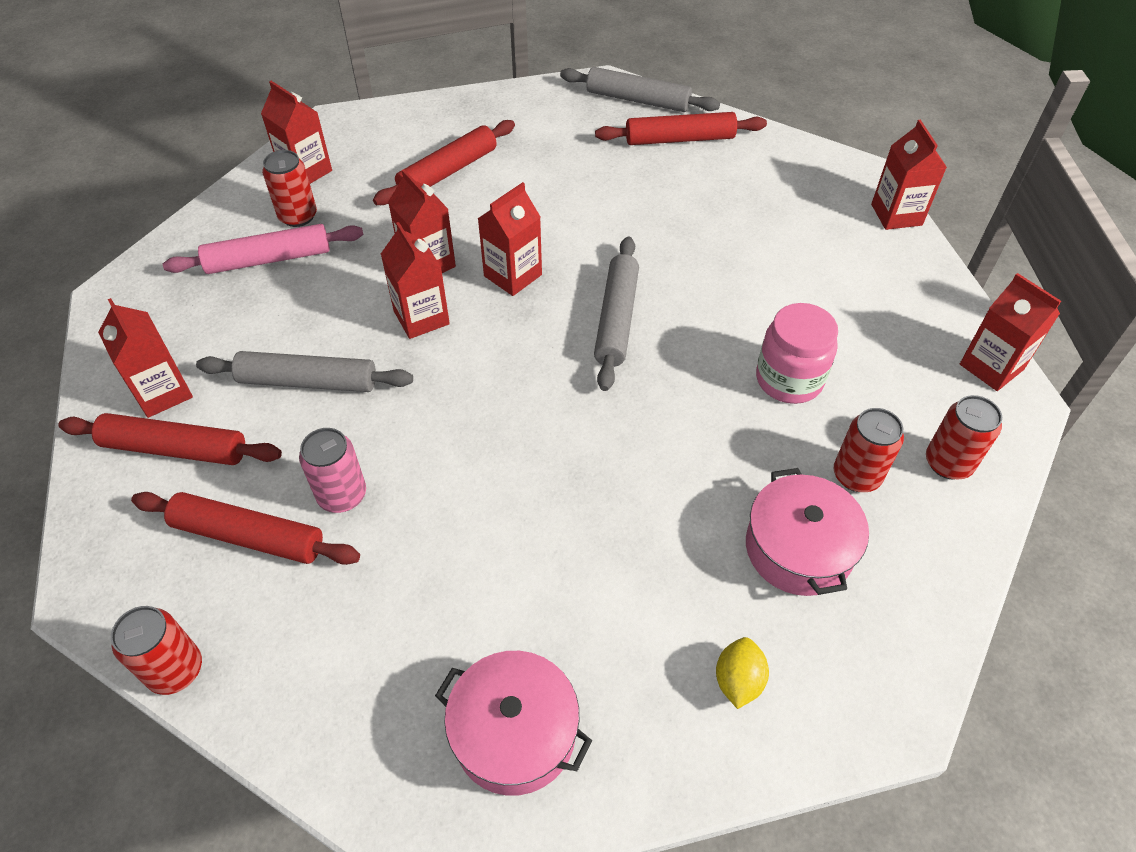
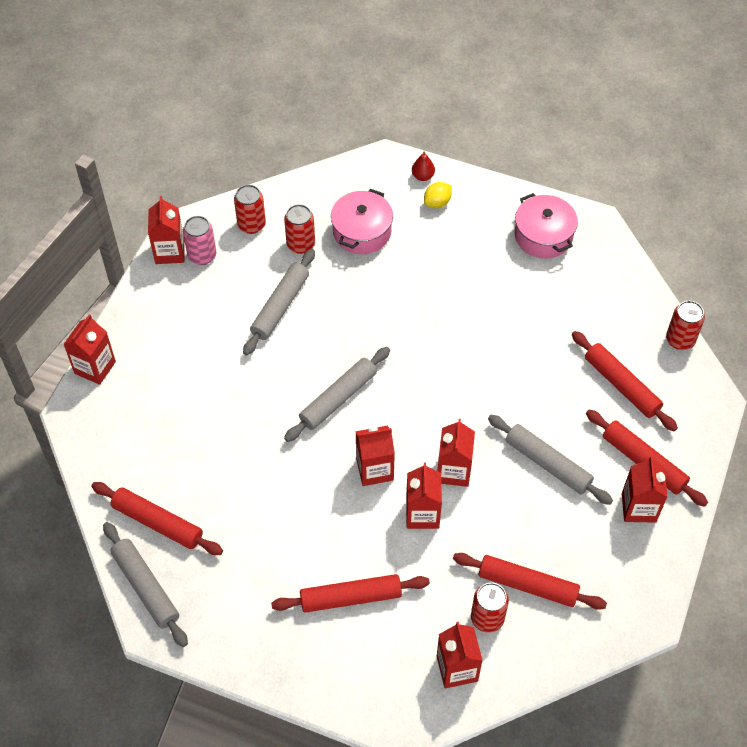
camera: 145 degrees left, 5 degrees up
pink rolling pin [163,224,364,274] -> red rolling pin [453,553,607,610]
pink can [299,428,366,513] -> pink can moved to [183,216,216,265]
pink jar [756,303,838,404] -> grey rolling pin [243,249,315,356]
none -> red pear [412,151,435,181]

